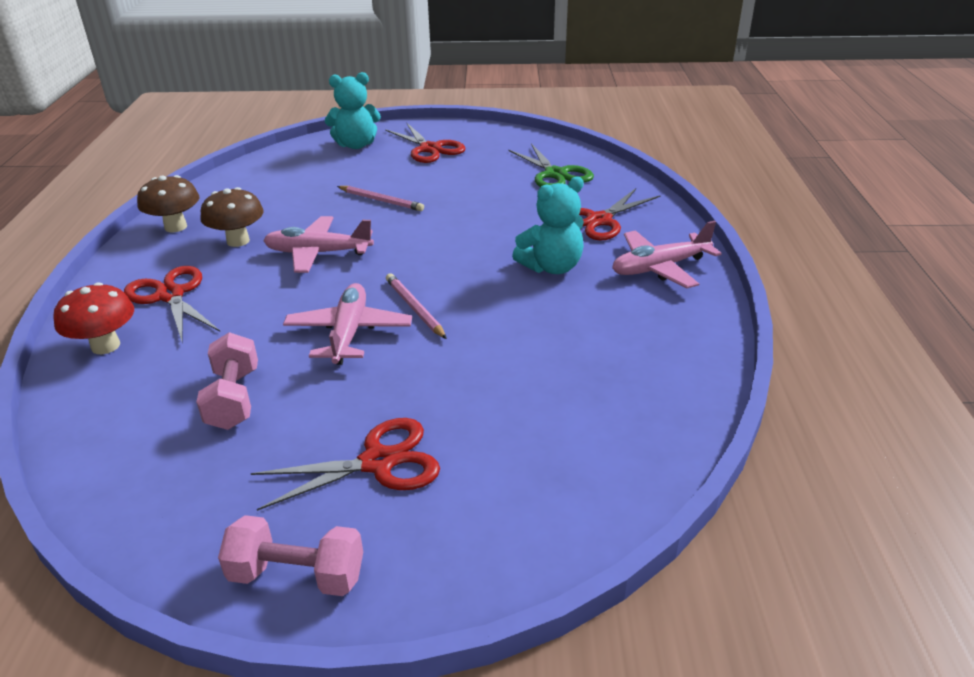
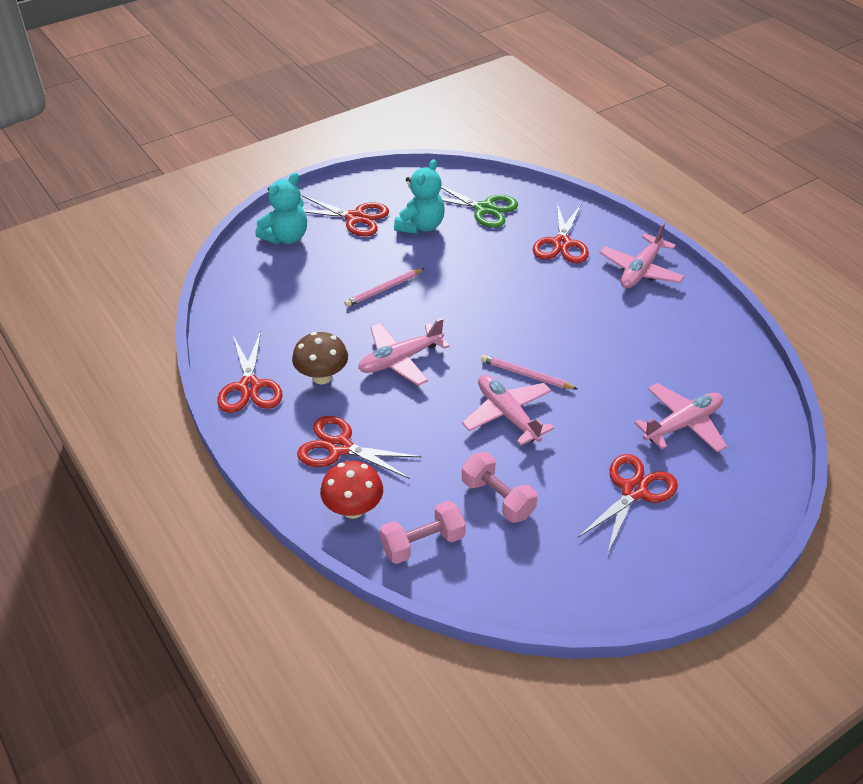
camera: 35 degrees left, 10 degrees up
brown mushroom [137,175,199,232] -> red scissors [217,331,283,413]
pink dumbbell [218,515,363,596] -> pink dumbbell moved to [380,501,466,564]
pink pencil [337,186,424,211] -> pink pencil turned 150 degrees clockwise [344,268,425,307]
turquoise teddy bear [512,177,584,274] -> turquoise teddy bear moved to [394,159,445,234]
none -> pink plane [634,383,727,452]

